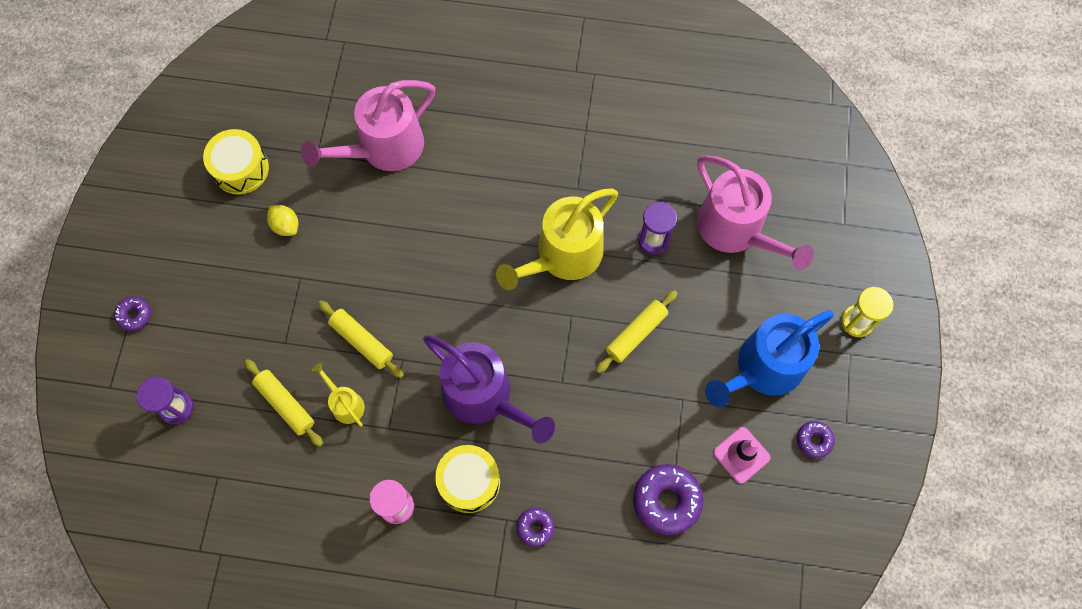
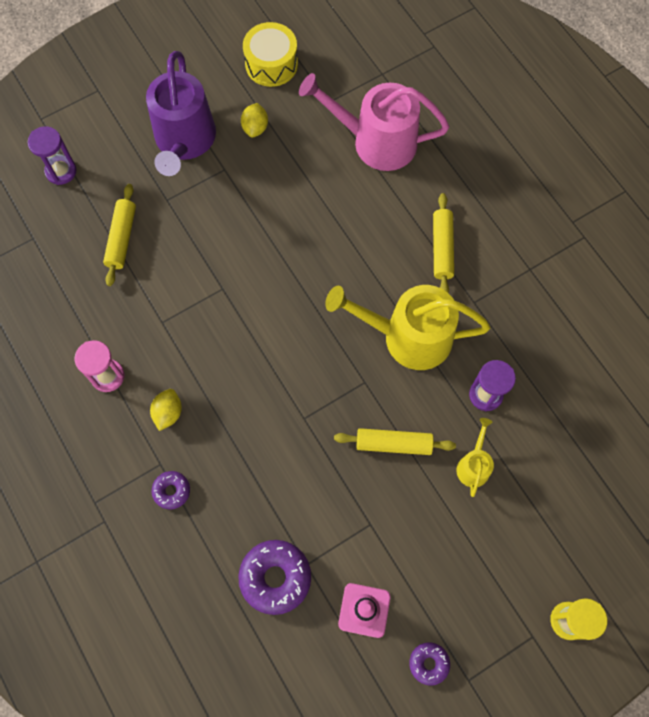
camera: 50 degrees right, 0 degrees up
purple donut [114,296,151,331] -> none
yellow watering can [312,363,365,427] -> yellow watering can moved to [457,418,494,497]
yellow rolling pin [318,300,404,378] -> yellow rolling pin moved to [433,193,454,293]
purple watering can [423,335,555,443] -> purple watering can moved to [146,51,216,176]
yellow drum [435,445,500,513] -> yellow lemon [150,389,182,431]
pink watering can [697,155,814,270] -> none
blue watering can [705,310,834,407] -> none

